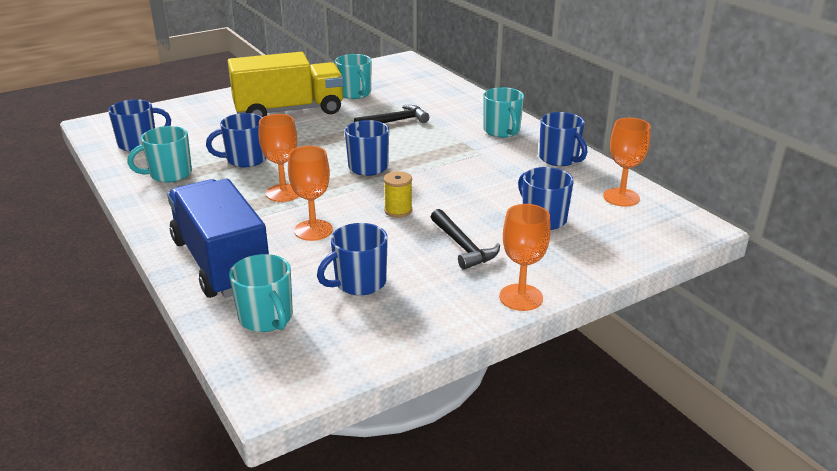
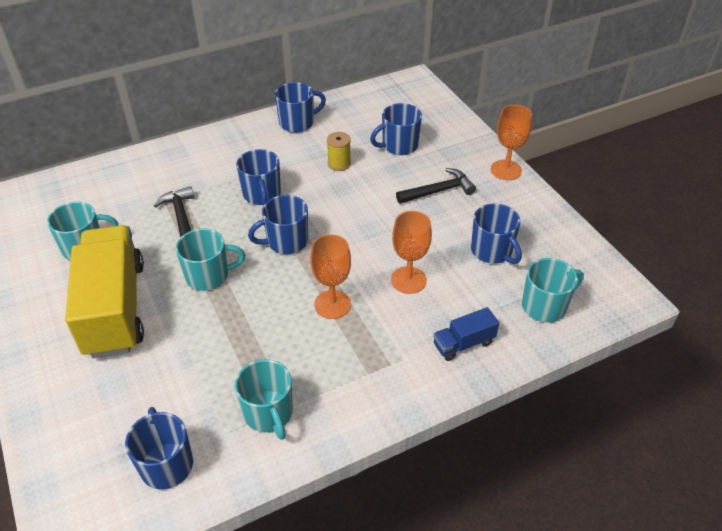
camera: 85 degrees left, 15 degrees up
blue truck [167,179,269,298] -> blue truck [433,307,499,361], size x0.43
blue mug [206,113,266,167] -> blue mug moved to [236,149,281,206]
yellow spool [383,171,412,218] -> yellow spool moved to [327,132,351,171]
turquoise mug [483,87,524,138] -> turquoise mug moved to [176,229,245,291]
orange goblet [603,118,651,207] -> none

